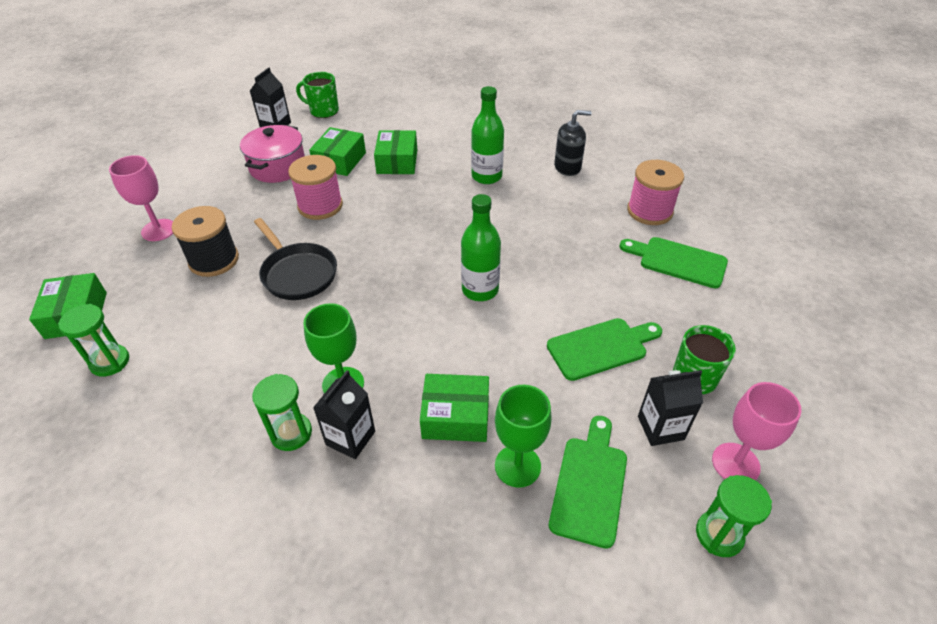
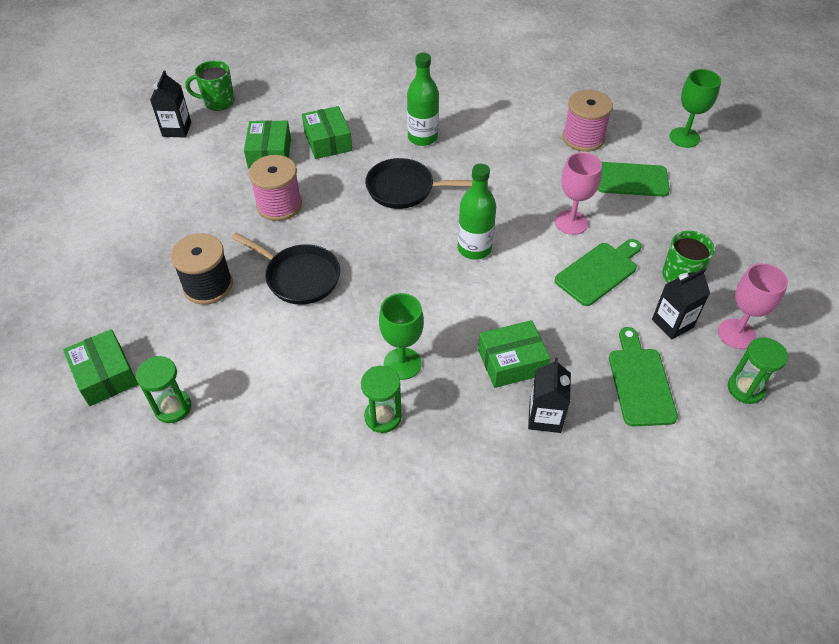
camera: 20 degrees left, 5 degrees up
pink goblet [109,155,173,241] -> pink goblet moved to [555,152,602,235]
pink pot [240,125,305,183] -> none
black carton [313,370,375,459] -> black carton moved to [528,358,571,433]
green goblet [495,385,552,488] -> green goblet moved to [669,69,721,148]
black soap dispenser [554,110,592,176] -> none
none -> black pan [365,158,473,209]

